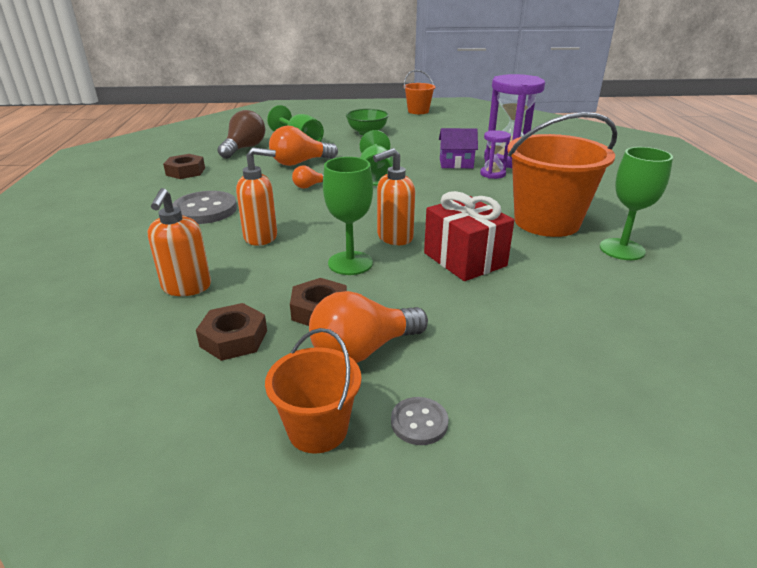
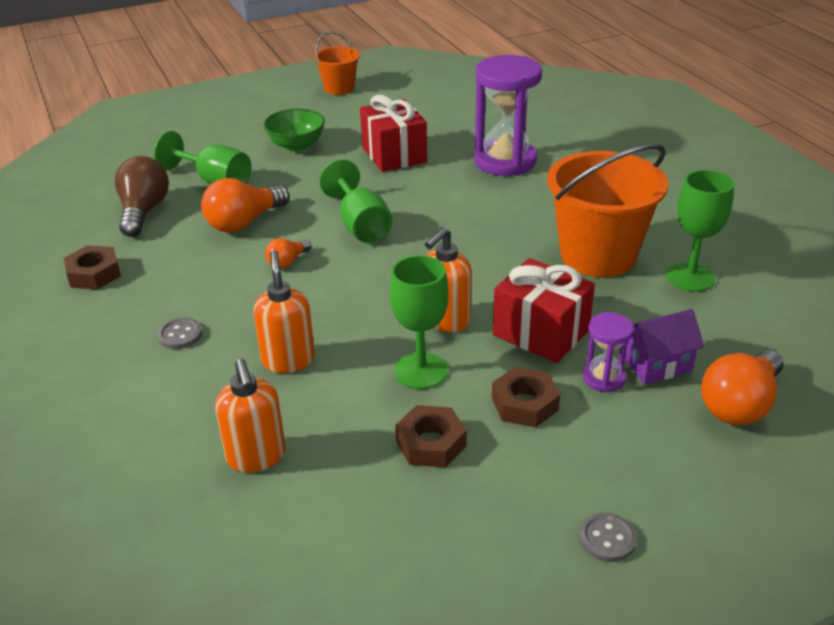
camera: 20 degrees left, 5 degrees up
grey button [172,191,237,224] -> grey button [157,318,202,349], size x0.52
brown nut [196,303,267,361] -> brown nut moved to [492,367,560,427]
orange soap dispenser [236,147,277,246] -> orange soap dispenser turned 75 degrees counterclockwise [253,250,315,373]
orange bucket [265,328,362,454] -> none
orange light bulb [309,291,428,363] -> orange light bulb moved to [701,350,783,425]
purple house [439,128,478,169] -> purple house moved to [625,309,704,384]
purple hourglass [480,130,511,179] -> purple hourglass moved to [583,312,634,393]
none -> red gift [360,95,427,172]

